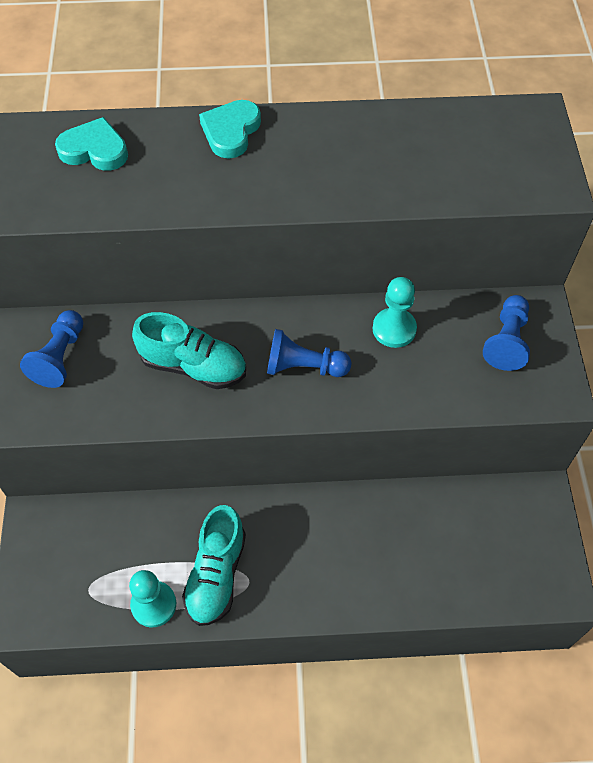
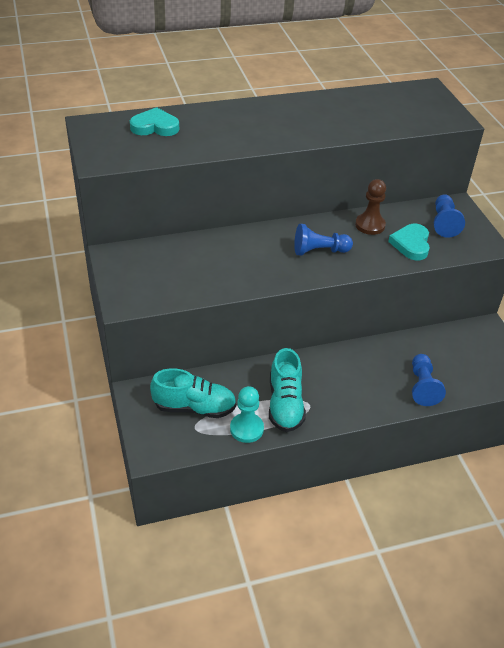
camera: 15 degrees left, 15 degrees down
blue pawn [20,310,83,388] -> blue pawn moved to [412,354,446,406]
turquoise shoe [132,312,246,389] -> turquoise shoe moved to [150,368,236,418]
turquoise heart [199,100,261,158] -> turquoise heart moved to [388,224,430,260]
turquoise pawn [373,277,417,348] -> brown pawn [355,179,386,235]

